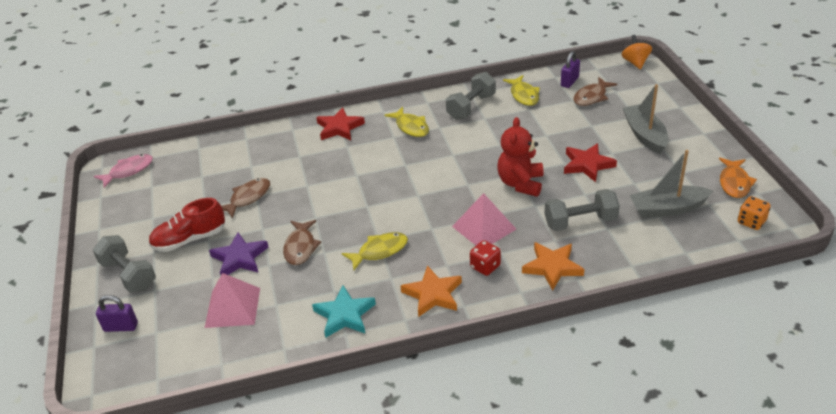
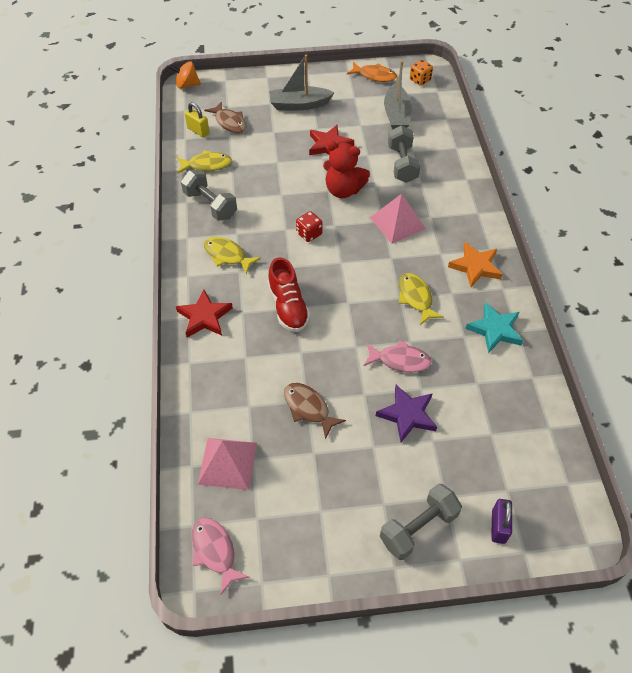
camera: 85 degrees left, 15 degrees up
red shoe [148,198,225,252] -> red shoe moved to [268,257,310,332]
pink pyramid [205,273,260,328] -> pink pyramid moved to [198,438,257,490]
brown fish [283,220,321,265] -> pink fish [364,340,432,372]
yellow fish [384,107,429,137] -> yellow fish turned 120 degrees counterclockwise [204,237,261,274]
red dice [470,240,501,276] -> red dice moved to [296,211,322,242]
orange star [522,242,584,290] -> none
purple padlock [561,51,580,88] -> yellow padlock [184,102,210,138]

